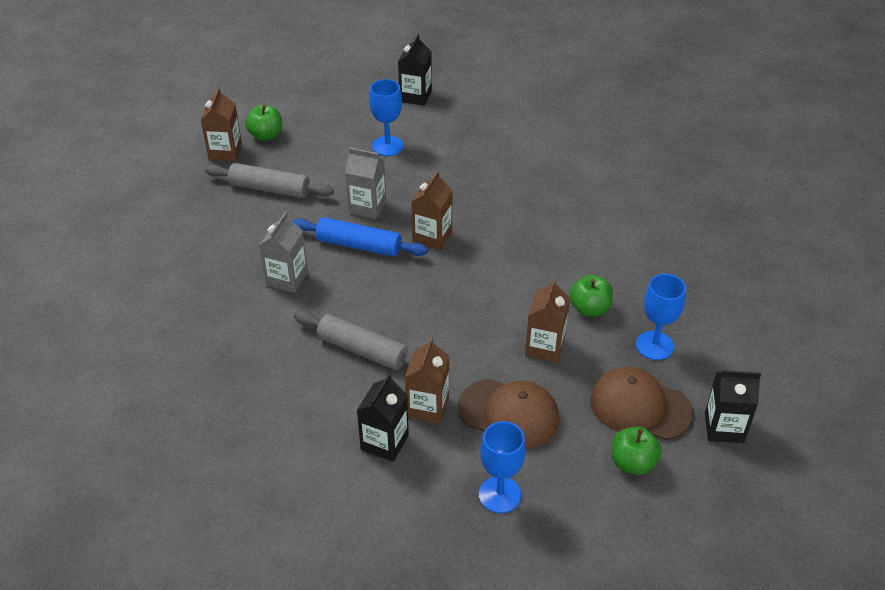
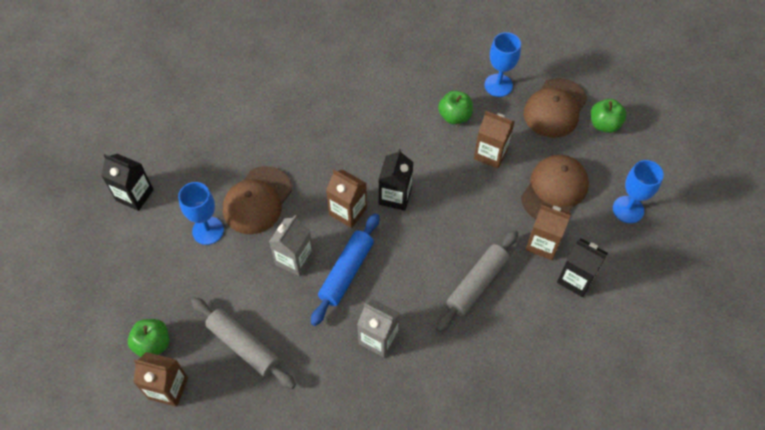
camera: 80 degrees left, 15 degrees up
grey rolling pin [205,163,334,198] -> grey rolling pin turned 75 degrees counterclockwise [191,297,296,389]
black carton [705,370,761,443] -> black carton moved to [378,149,413,211]
none -> brown cap [223,166,292,234]

